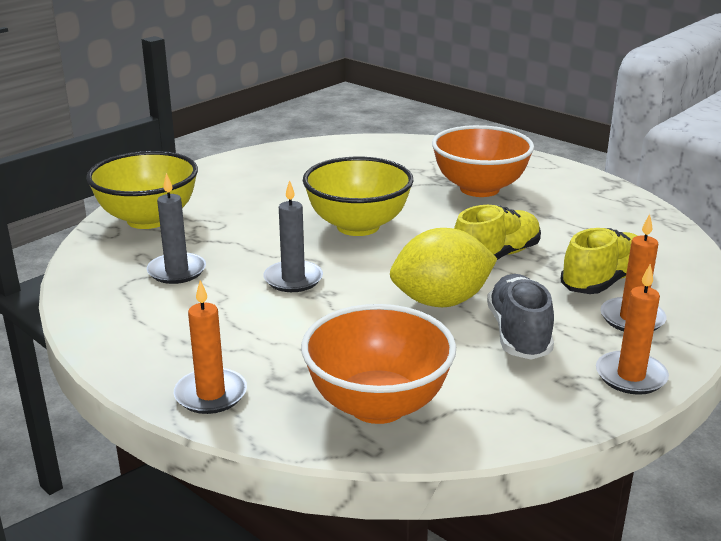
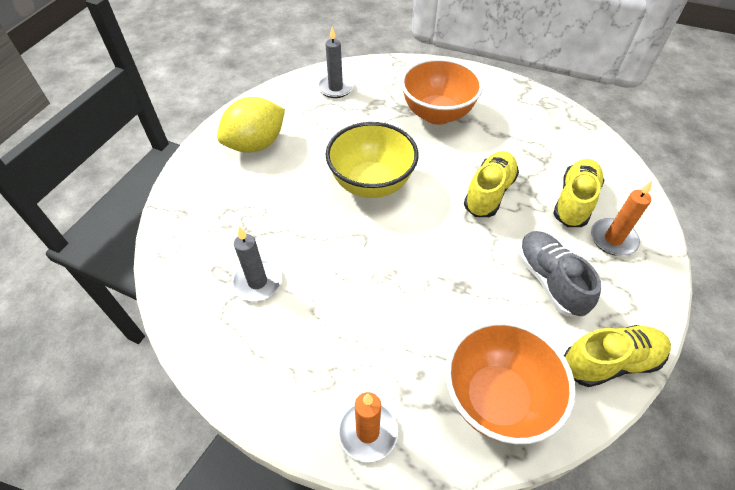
camera: 20 degrees left, 25 degrees up
yellow bowl [86,151,198,229] -> none
grey candle [263,180,323,292] -> grey candle moved to [317,27,354,98]
yellow lemon [390,228,497,307] -> yellow lemon moved to [217,97,285,153]
orange candle [596,264,669,395] -> none
none -> yellow shoe [564,325,671,387]

